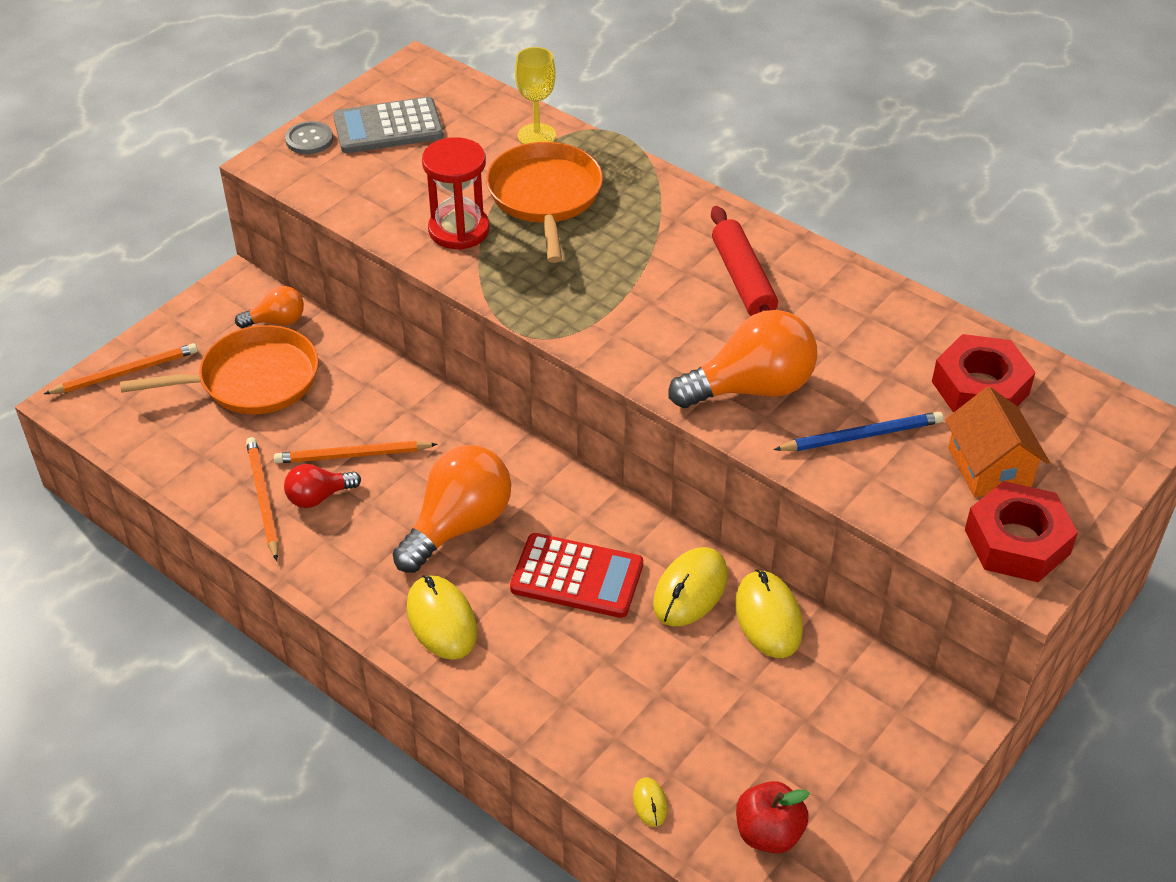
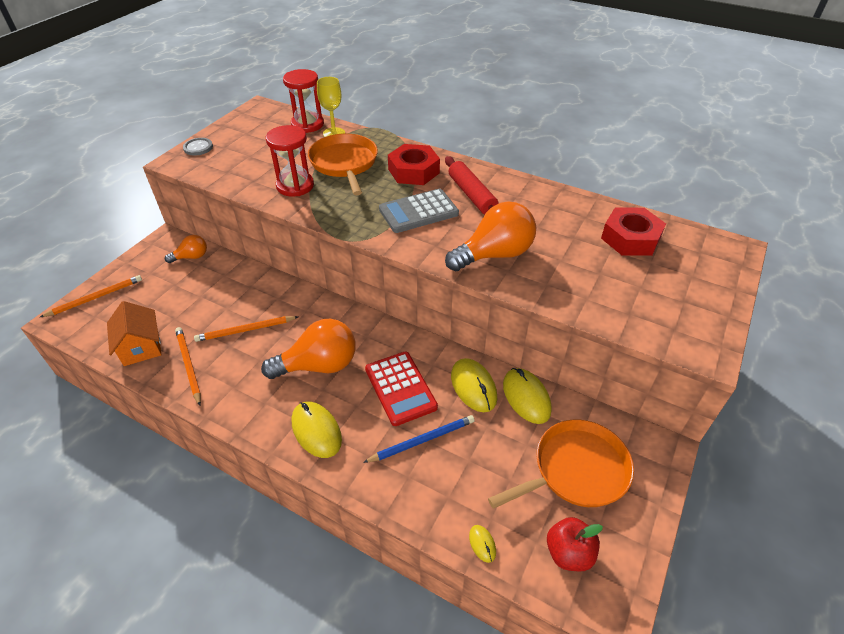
camera: 10 degrees left, 0 degrees up
orange pan [120,325,318,414] -> orange pan moved to [488,420,634,509]
red light bulb [284,464,361,508] -> none
grey calculator [333,97,444,153] -> grey calculator moved to [379,189,459,233]
orange light bulb [392,445,511,573] -> orange light bulb turned 45 degrees clockwise [261,319,356,379]
red calculator [510,533,643,618] -> red calculator turned 60 degrees clockwise [365,352,438,426]
yellow mouse [653,547,728,626] -> yellow mouse turned 45 degrees counterclockwise [451,358,497,412]
blue pencil [773,412,943,451] -> blue pencil moved to [363,415,475,463]
orange house [945,387,1050,497] -> orange house moved to [107,301,162,366]
red nut [965,481,1078,582] -> red nut moved to [388,144,440,185]
none -> red hourglass [283,69,324,133]

